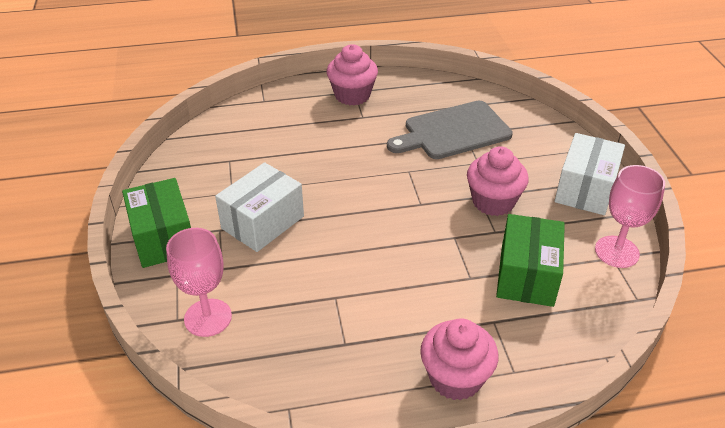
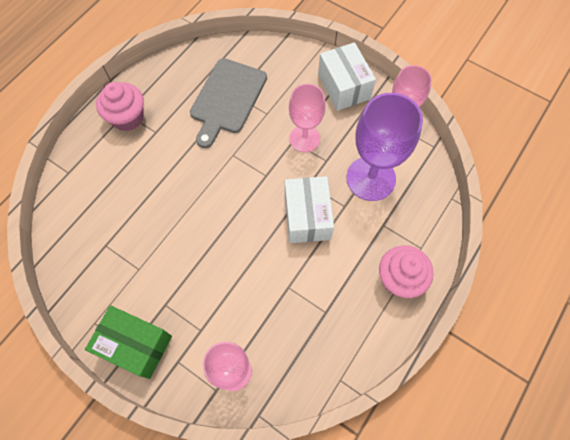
camera: 45 degrees left, 25 degrees up
white box [215,162,304,252] -> white box moved to [285,176,334,243]
pink cupcake [467,146,529,216] -> pink goblet [289,84,326,152]
green box [496,214,565,307] -> purple goblet [347,93,423,201]

